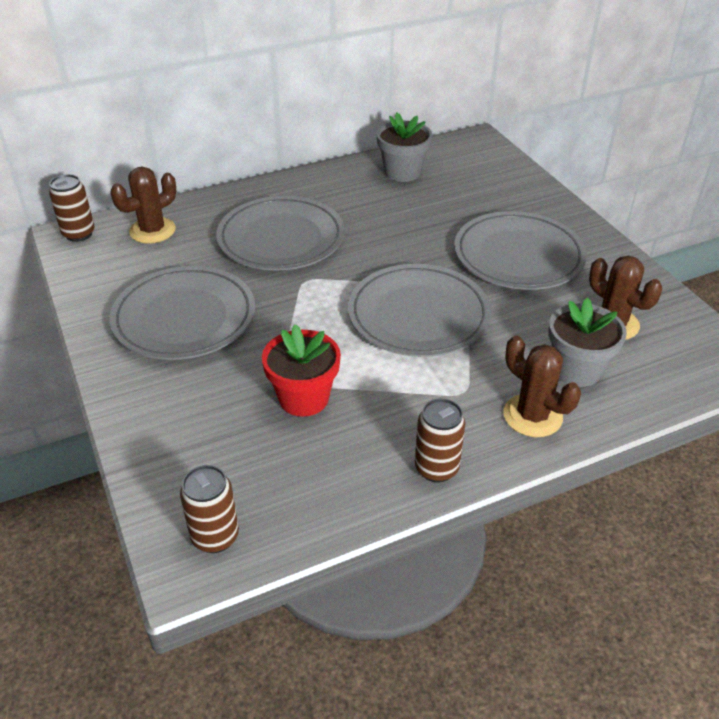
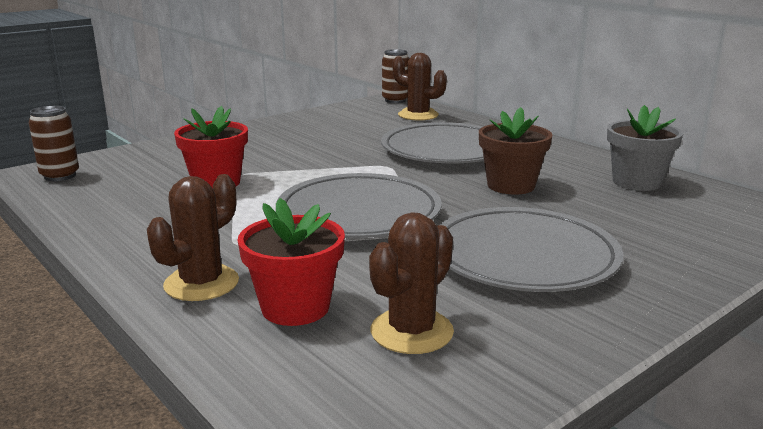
camera: 75 degrees right, 20 degrees down
grey plate [110,266,255,360] -> none
brown can [415,398,465,482] -> none
grey flower pot [549,297,627,387] -> red flower pot [237,198,345,326]
none -> brown flower pot [479,107,552,195]

